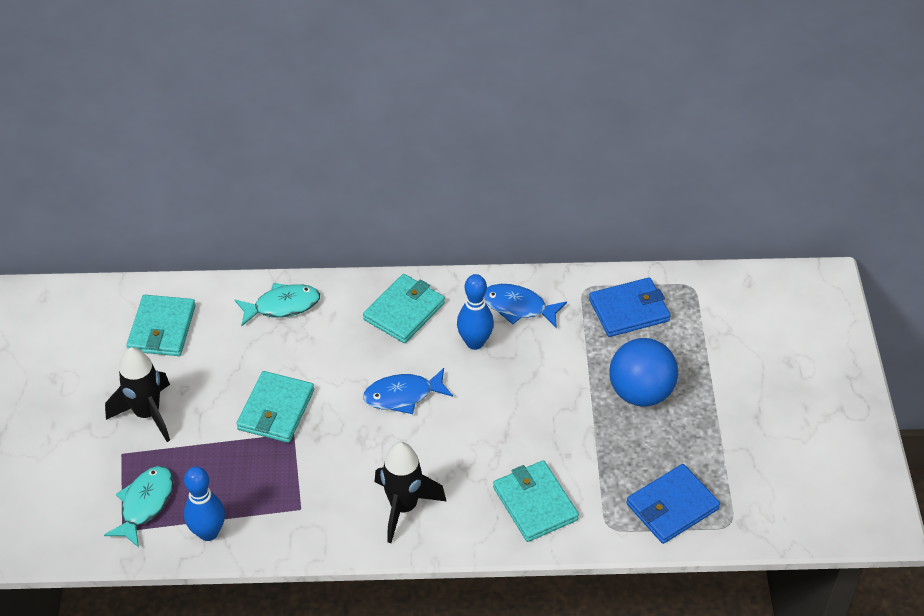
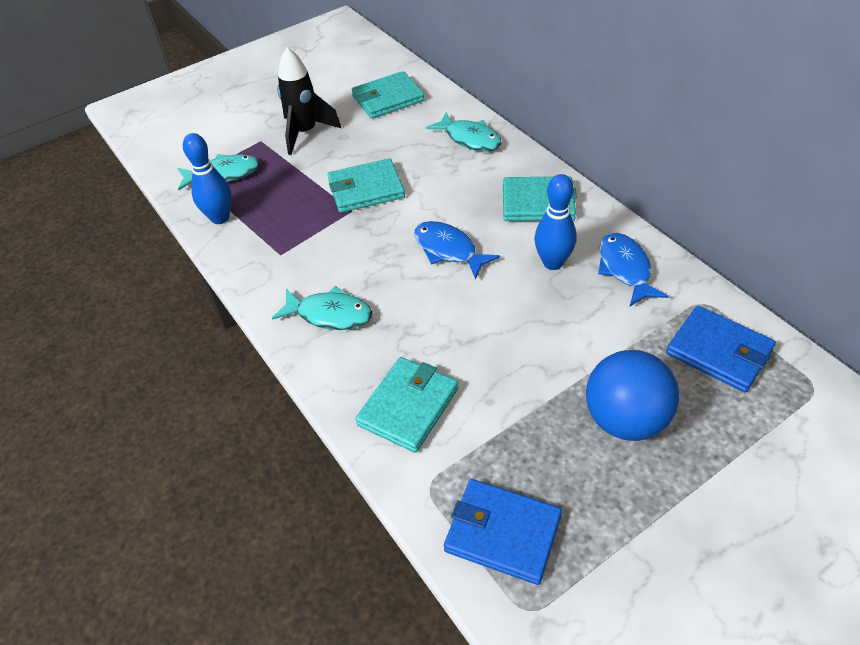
camera: 60 degrees right, 0 degrees up
black rocket [375,442,446,543] -> turquoise fish [272,286,372,330]

